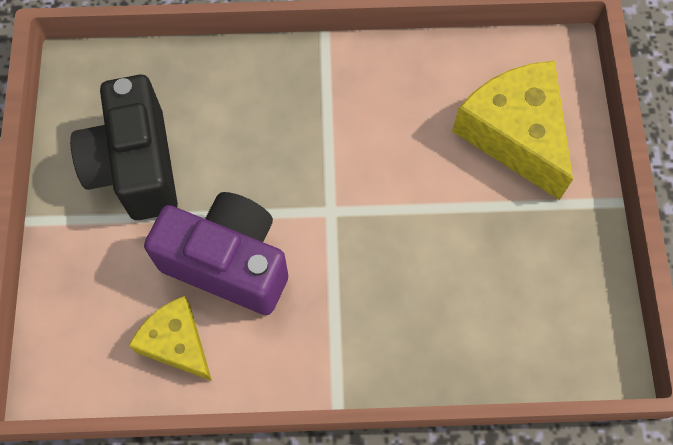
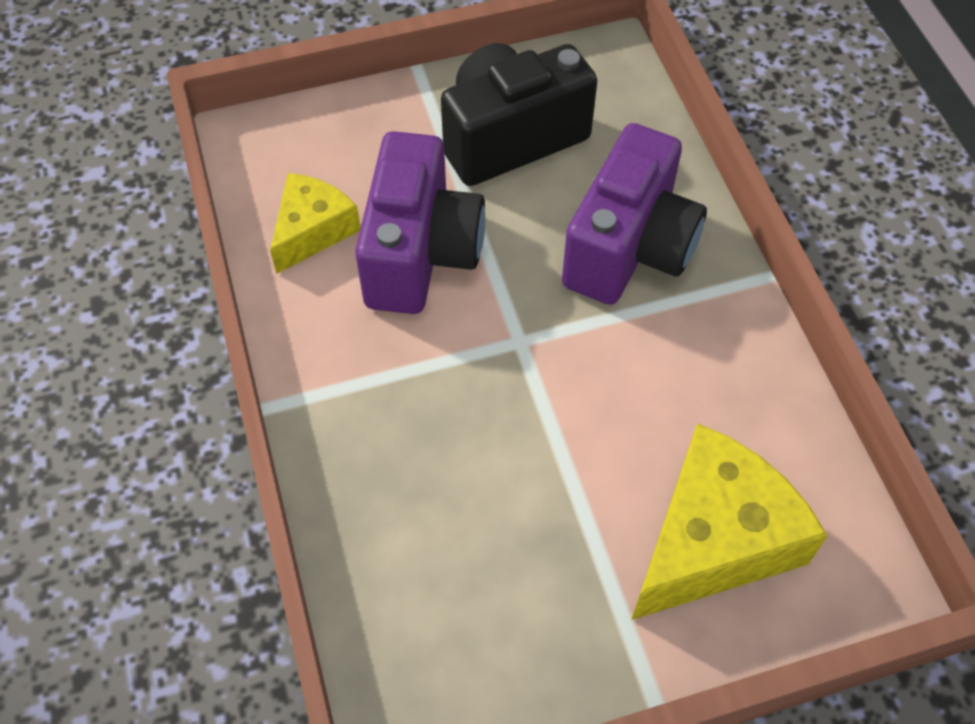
camera: 75 degrees right, 10 degrees down
none -> purple camera [562,123,707,305]

